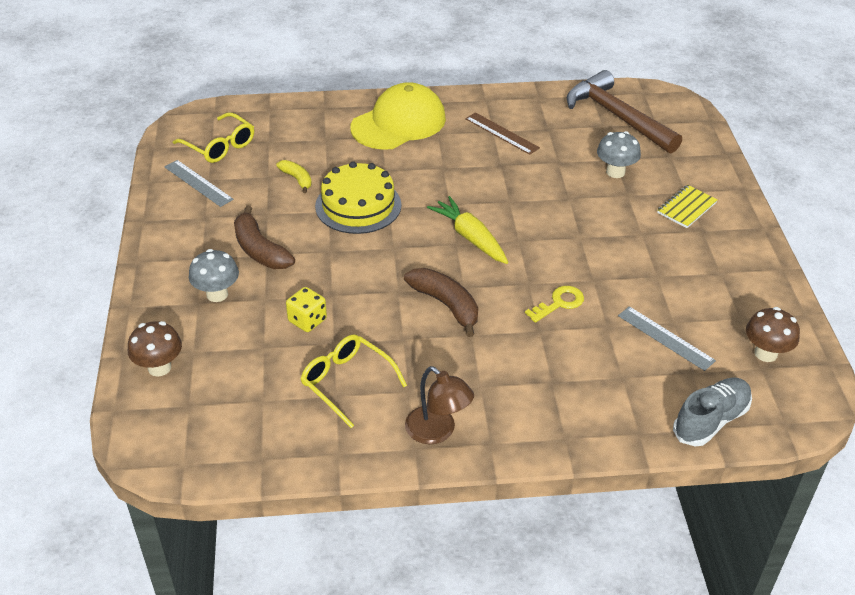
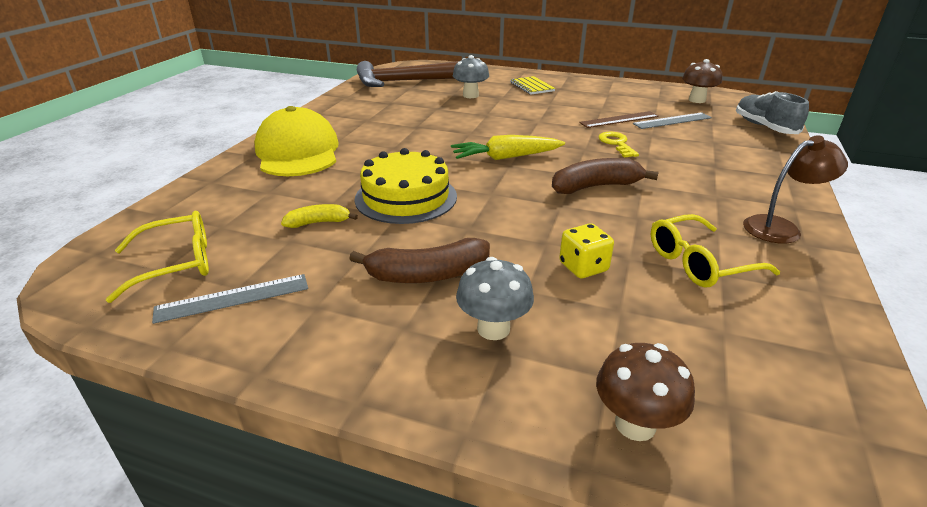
camera: 65 degrees left, 10 degrees down
brown ruler [465,112,540,155] -> brown ruler moved to [579,111,659,128]

